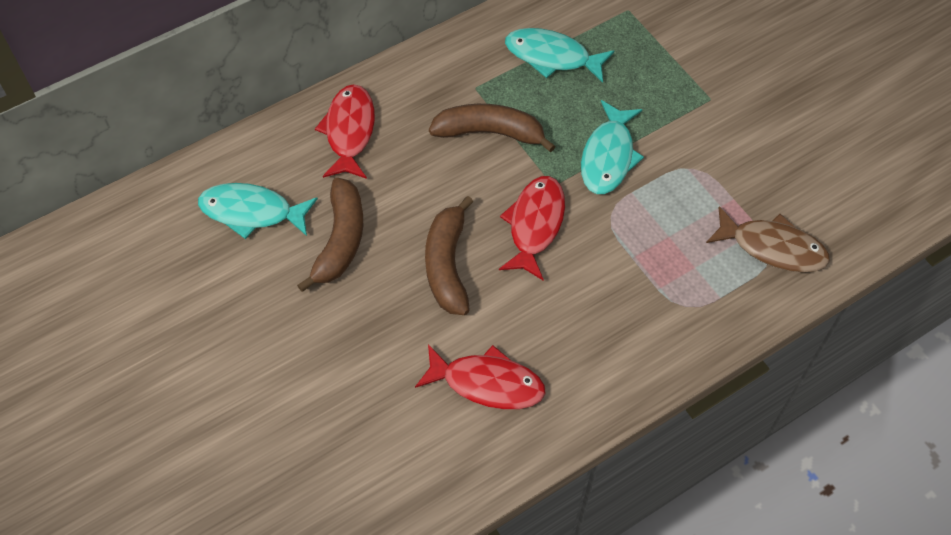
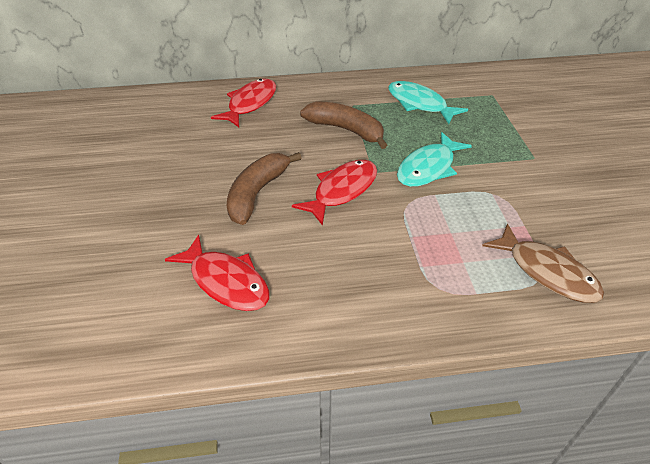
camera: 25 degrees right, 15 degrees down
turquoise fish [198,183,318,239] -> none
brown banana [297,178,363,292] -> none

